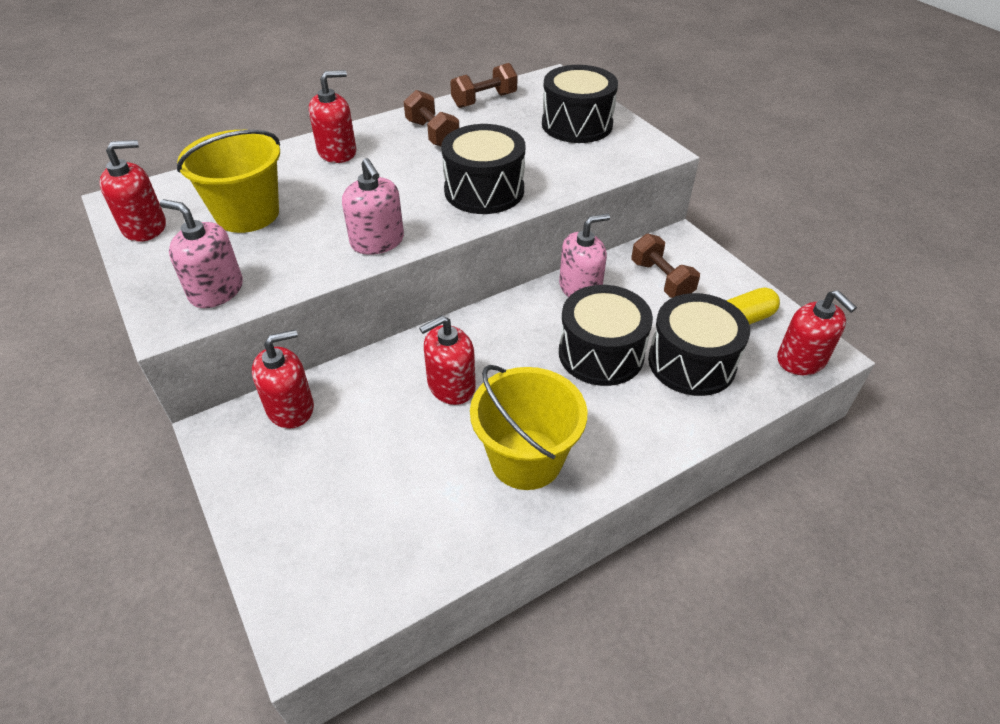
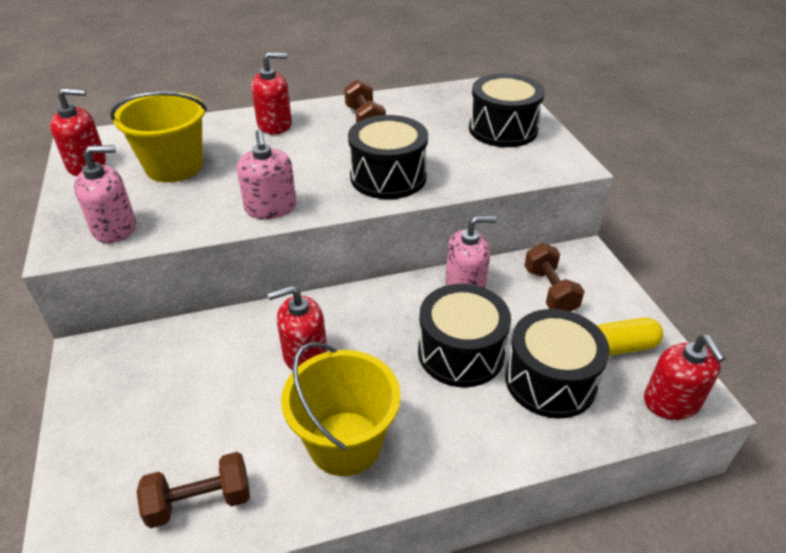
camera: 15 degrees right, 5 degrees down
pink soap dispenser [160,199,243,308] -> pink soap dispenser turned 120 degrees clockwise [74,145,136,243]
red soap dispenser [252,329,314,429] -> none
brown dumbbell [450,63,517,108] -> brown dumbbell moved to [137,452,250,528]

